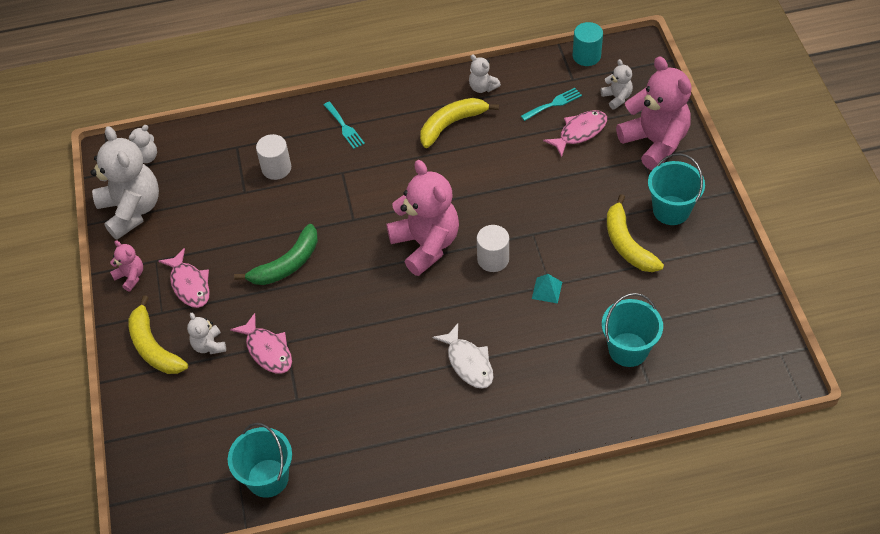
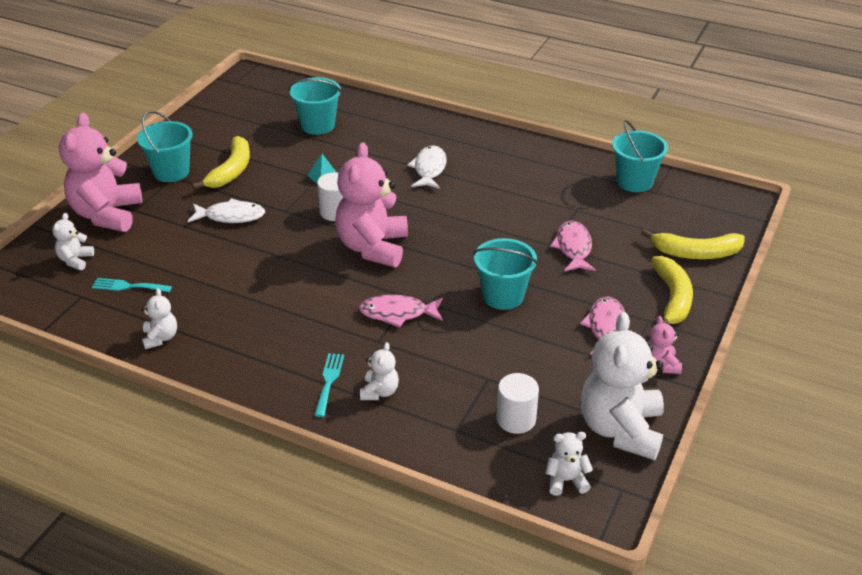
camera: 145 degrees left, 15 degrees down
white teddy bear [187,313,226,354] -> white teddy bear moved to [360,342,399,400]
green banana [234,224,318,285] -> turquoise bucket [473,238,538,310]
white cylinder [256,134,291,180] -> white cylinder moved to [497,373,539,434]
yellow banana [420,98,499,148] -> yellow banana moved to [641,229,745,259]
pink fish [543,110,607,157] -> pink fish moved to [359,295,443,327]
turquoise cylinder [573,22,603,66] -> none
none -> white fish [188,198,265,223]

